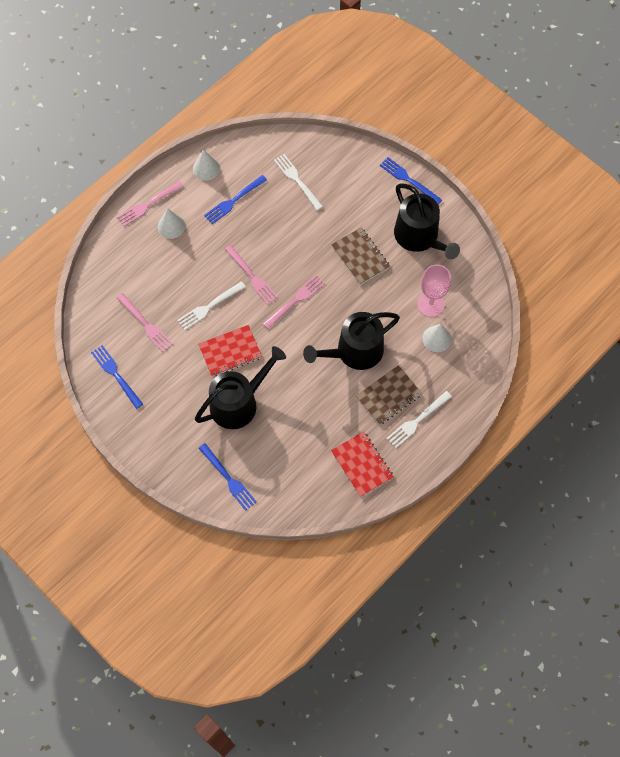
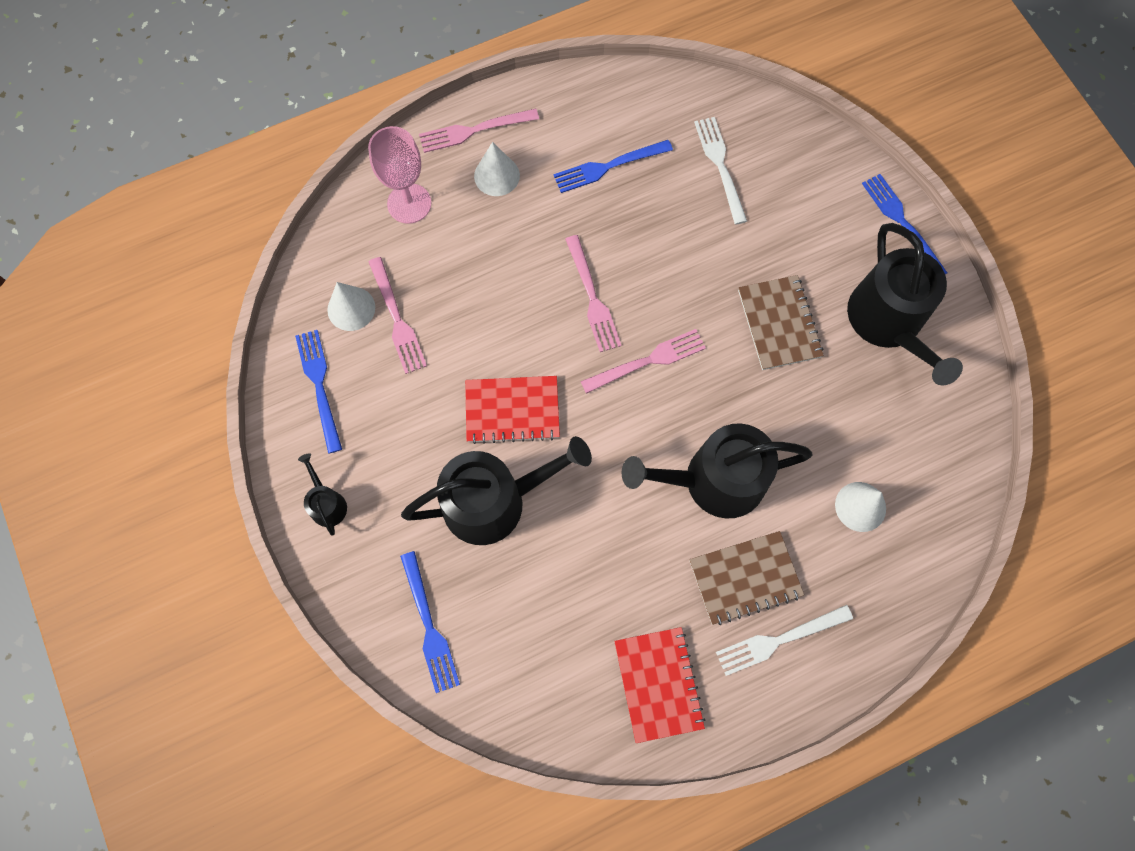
camera: 20 degrees right, 5 degrees up
white fork [177,281,246,330] -> none
white cone [193,149,220,181] -> white cone moved to [327,282,375,331]
pink goblet [417,265,451,317] -> pink goblet moved to [368,126,431,224]
none -> black watering can [298,453,347,535]

